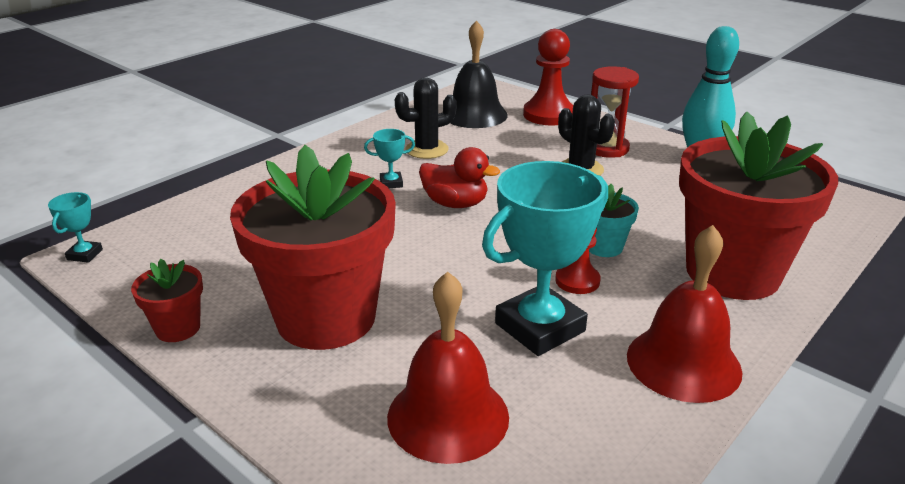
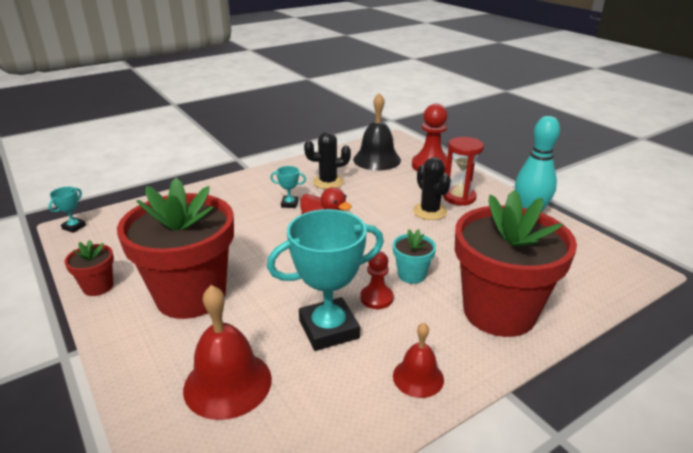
camera: 15 degrees right, 0 degrees up
red bell [627,225,742,403] -> red bell [393,323,444,398], size x0.59

